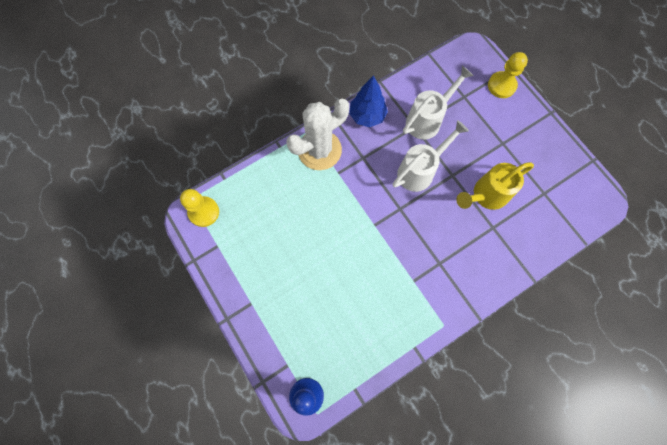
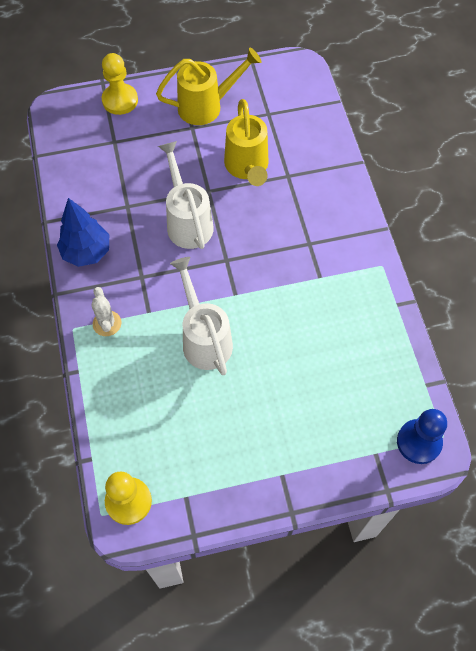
camera: 70 degrees left, 10 degrees down
white cactus [286,99,349,170] -> white cactus [91,287,122,336], size x0.46
white watering can [403,66,474,140] -> white watering can moved to [170,257,233,375]
none -> yellow watering can [156,48,261,125]

